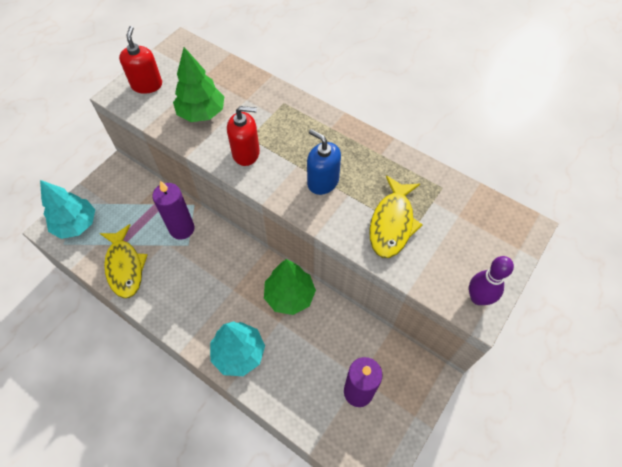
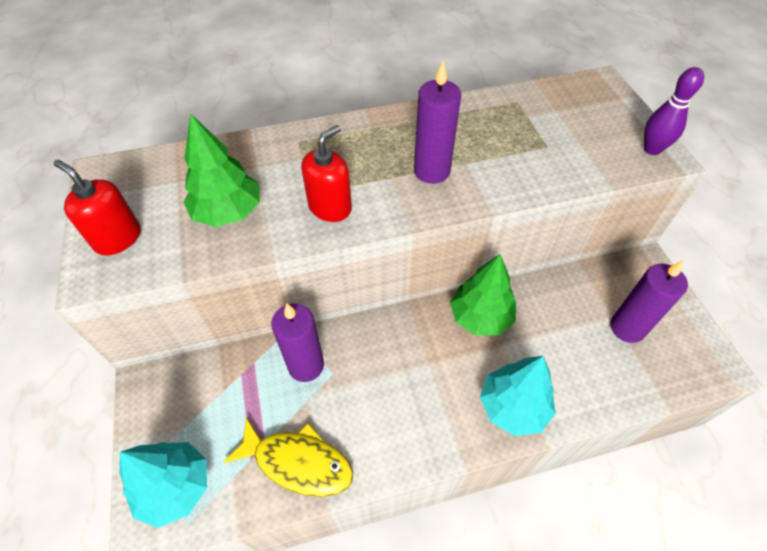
camera: 50 degrees left, 5 degrees down
blue soap dispenser [307,129,341,195] -> purple candle [414,61,461,184]
yellow fish [369,176,423,258] -> none

